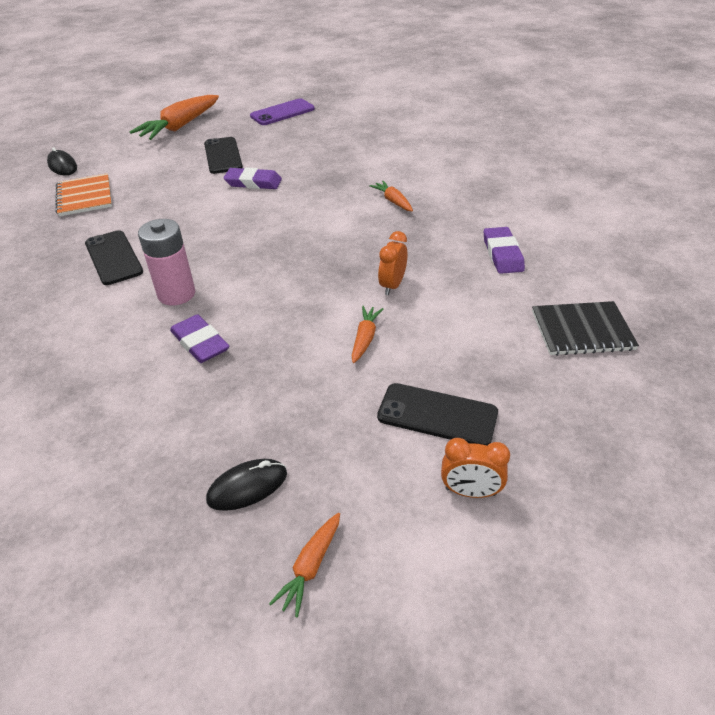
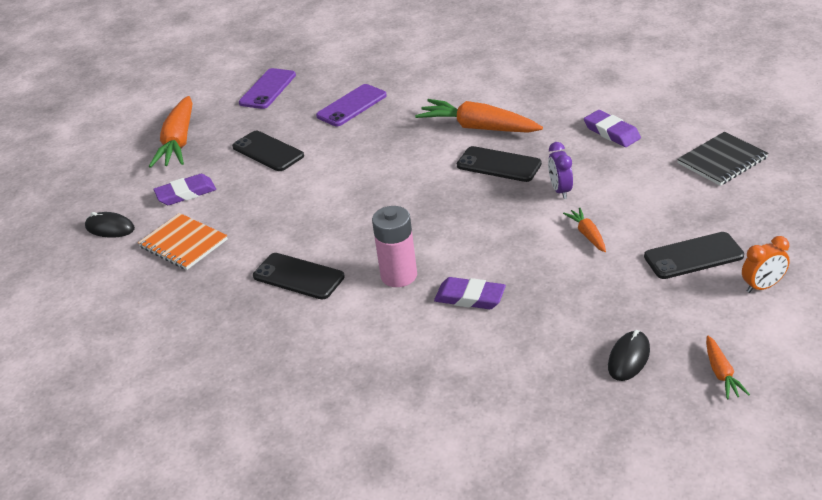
camera: 30 degrees left, 5 degrees down
purple eraser [223,168,282,189] -> purple eraser moved to [153,174,216,205]
orange carrot [369,181,413,211] -> orange carrot [415,99,543,133], size x2.05
orange clock [378,231,407,295] -> purple clock [548,142,573,199]
none -> purple phone [316,84,387,126]
none -> black phone [457,146,542,182]

